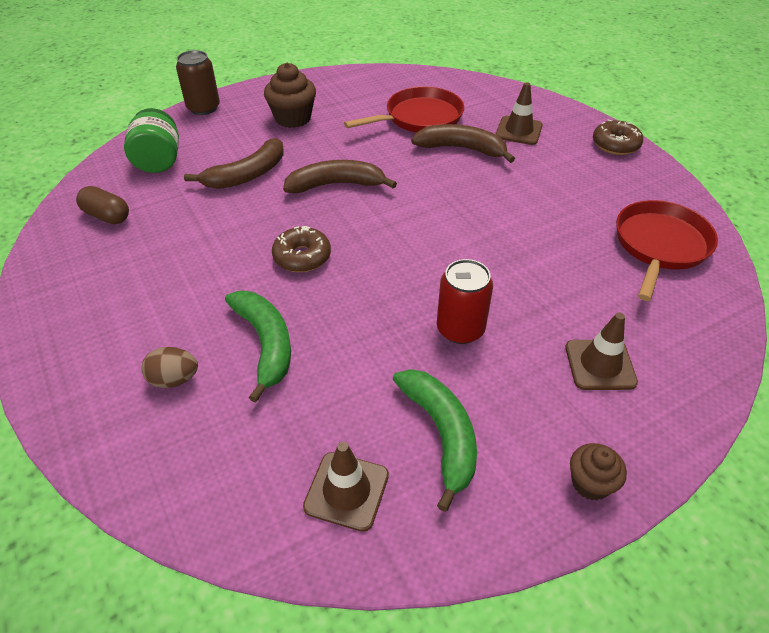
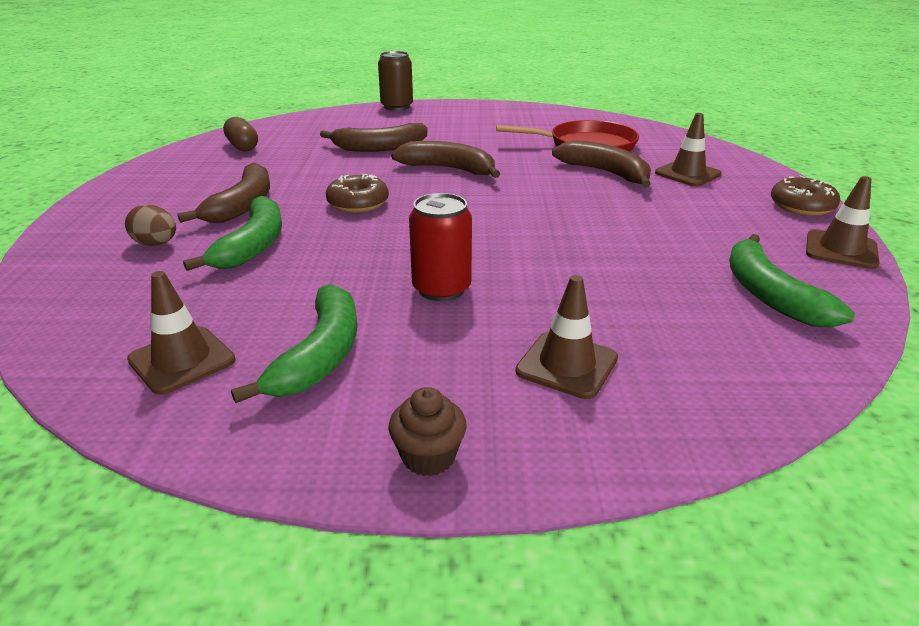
camera: 30 degrees right, 15 degrees down
green jar [124,108,179,173] -> none
brown cupcake [264,63,316,128] -> none
red pan [616,200,718,301] -> green banana [729,234,855,328]
none -> brown banana [177,163,270,223]
none -> brown traffic cone [806,176,879,269]

